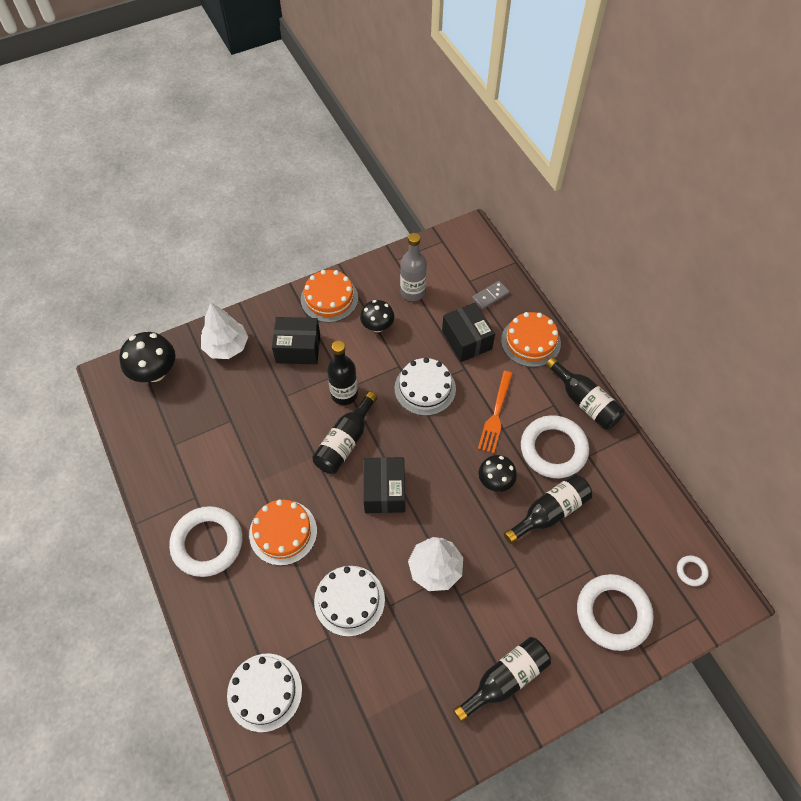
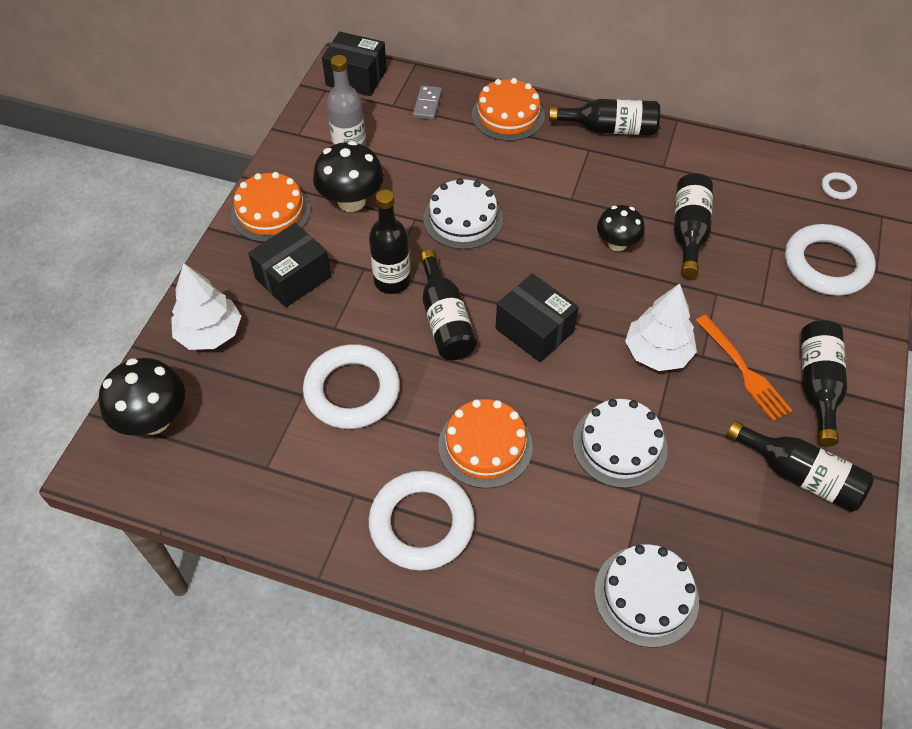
camera: 45 degrees left, 5 degrees down
black mushroom [360,300,394,332] -> black mushroom [313,141,384,212], size x1.52
black box [442,303,495,362] -> black box moved to [322,32,387,96]
orange fork [478,371,513,453] -> orange fork moved to [696,315,793,421]
white ring [521,415,589,478] -> white ring moved to [303,344,400,429]
none -> black bottle [726,420,874,512]

